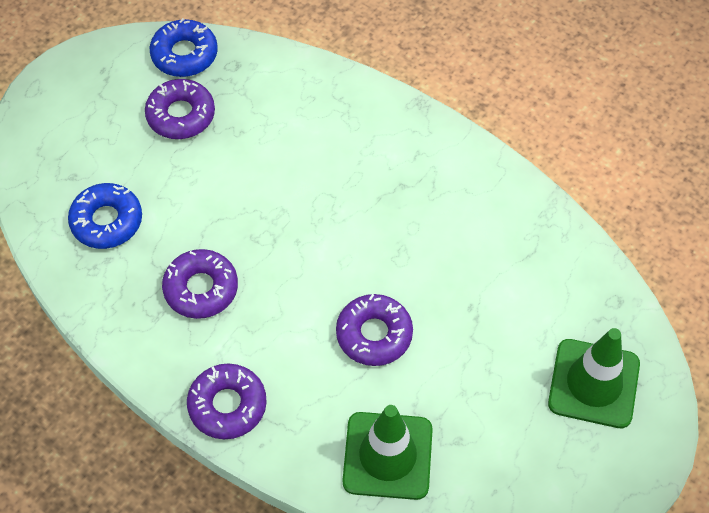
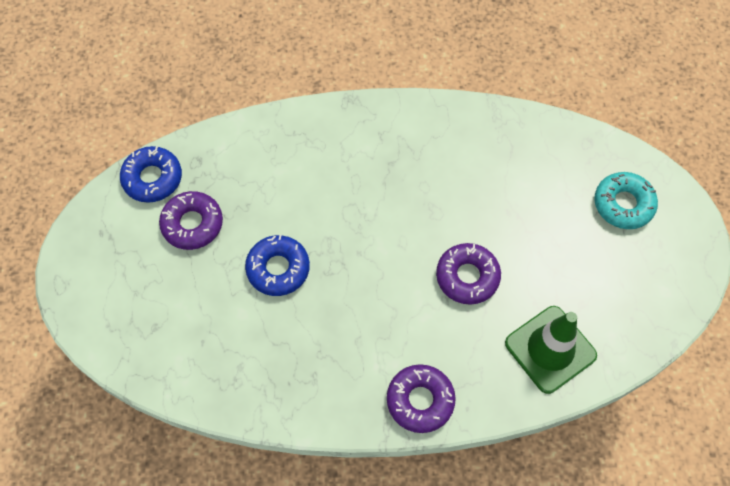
camera: 40 degrees left, 5 degrees up
blue donut [68,183,142,249] -> blue donut moved to [245,235,310,296]
purple donut [162,249,238,319] -> none
green traffic cone [548,328,640,428] -> turquoise donut [594,172,658,229]

